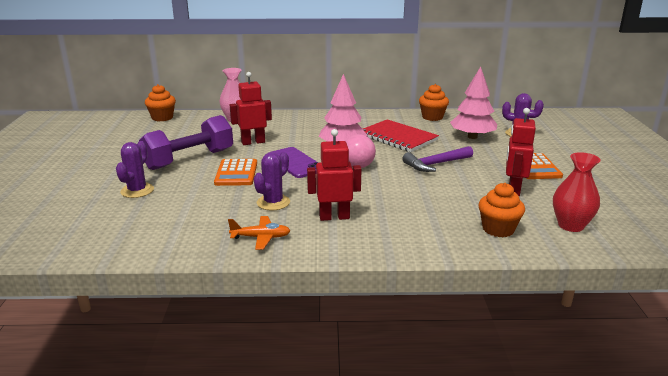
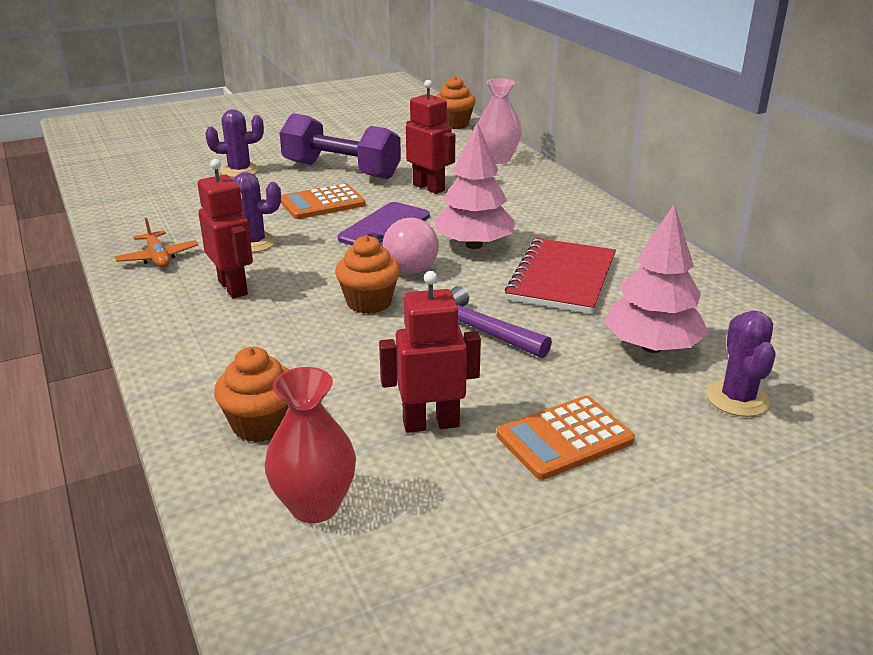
camera: 65 degrees right, 5 degrees up
orange cupcake [419,84,449,121] -> orange cupcake moved to [335,235,400,314]

